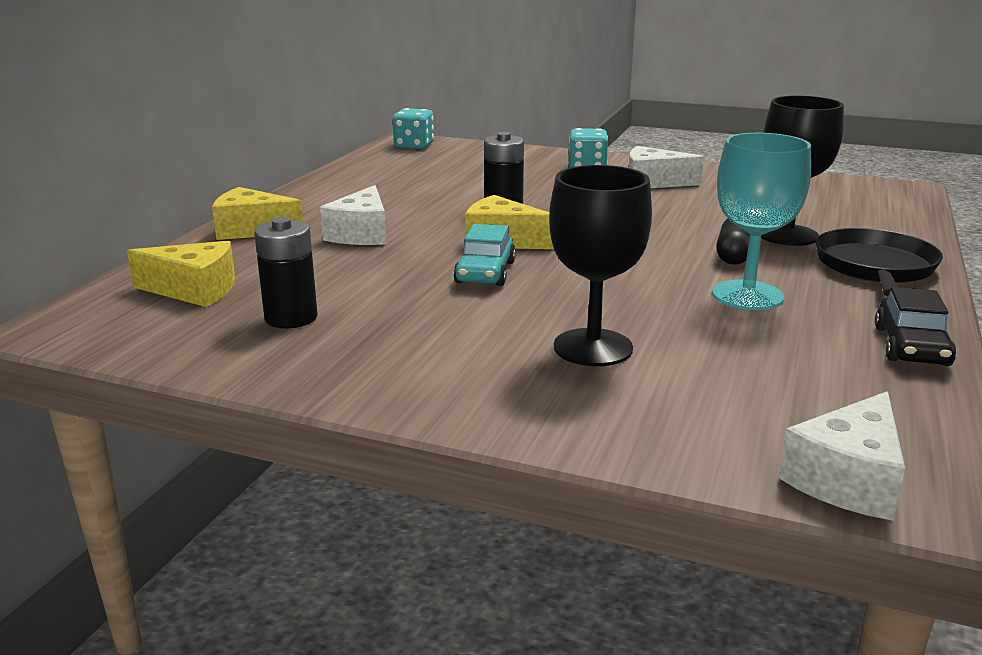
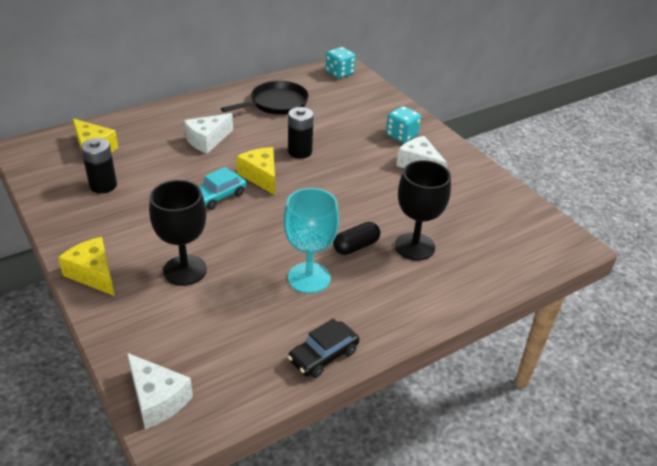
camera: 35 degrees right, 15 degrees up
yellow cheese [212,187,303,240] -> yellow cheese moved to [58,237,115,296]
white cheese [779,391,905,521] -> white cheese turned 120 degrees counterclockwise [127,353,193,429]
black pan [815,228,943,296] -> black pan moved to [221,81,309,115]

